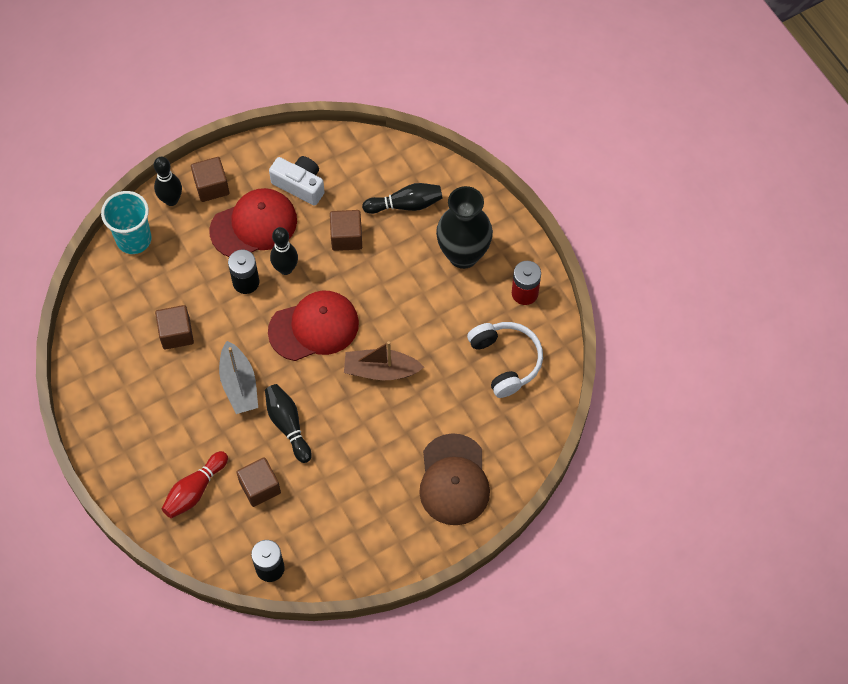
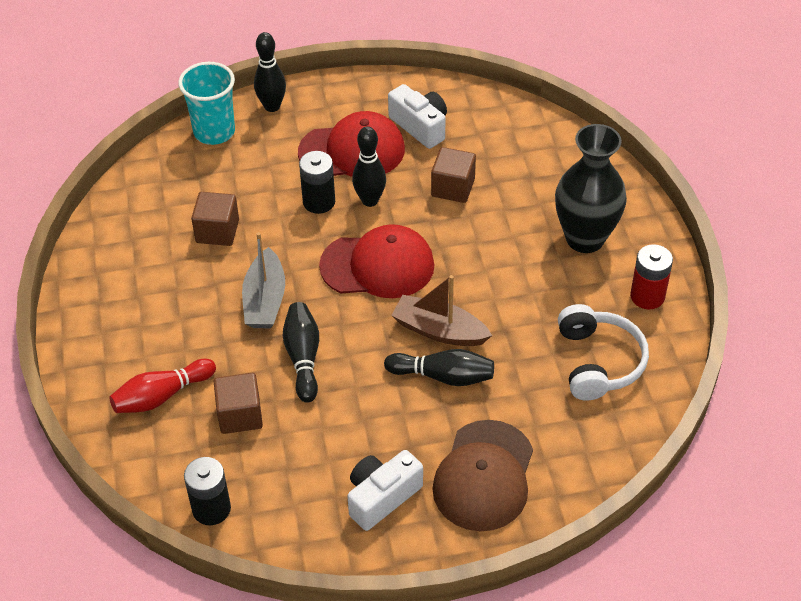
camera: 20 degrees right, 15 degrees down
brown cube [191,157,229,202] -> none
black bowling pin [362,183,443,214] -> black bowling pin moved to [384,349,494,386]
none -> white camera [347,450,423,531]

